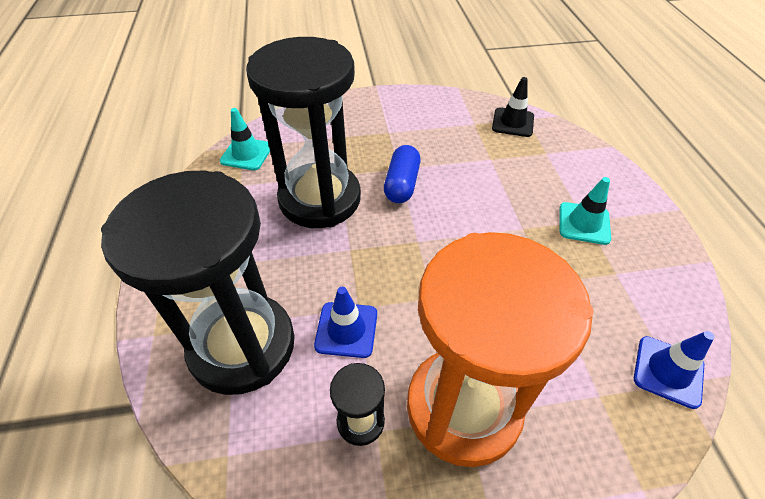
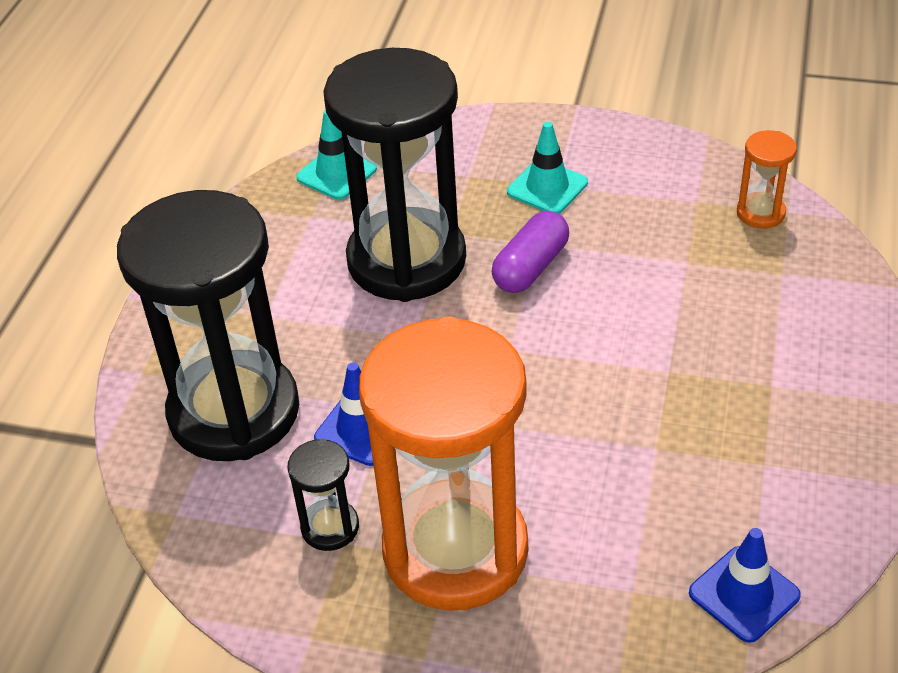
camera: 25 degrees right, 5 degrees down
blue capsule [384,145,421,203] -> purple capsule [492,211,569,293]
black traffic cone [492,77,534,137] -> orange hourglass [737,130,797,228]
turquoise traffic cone [560,177,611,245] -> turquoise traffic cone moved to [507,122,588,214]

